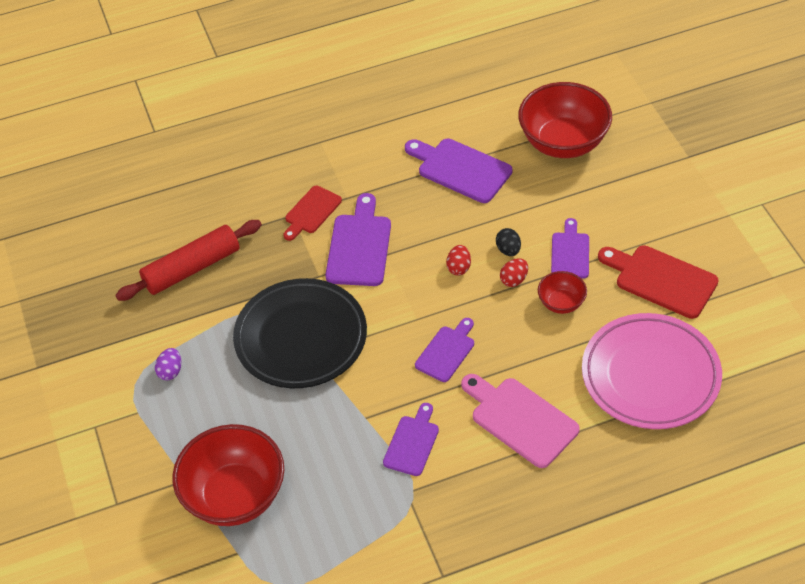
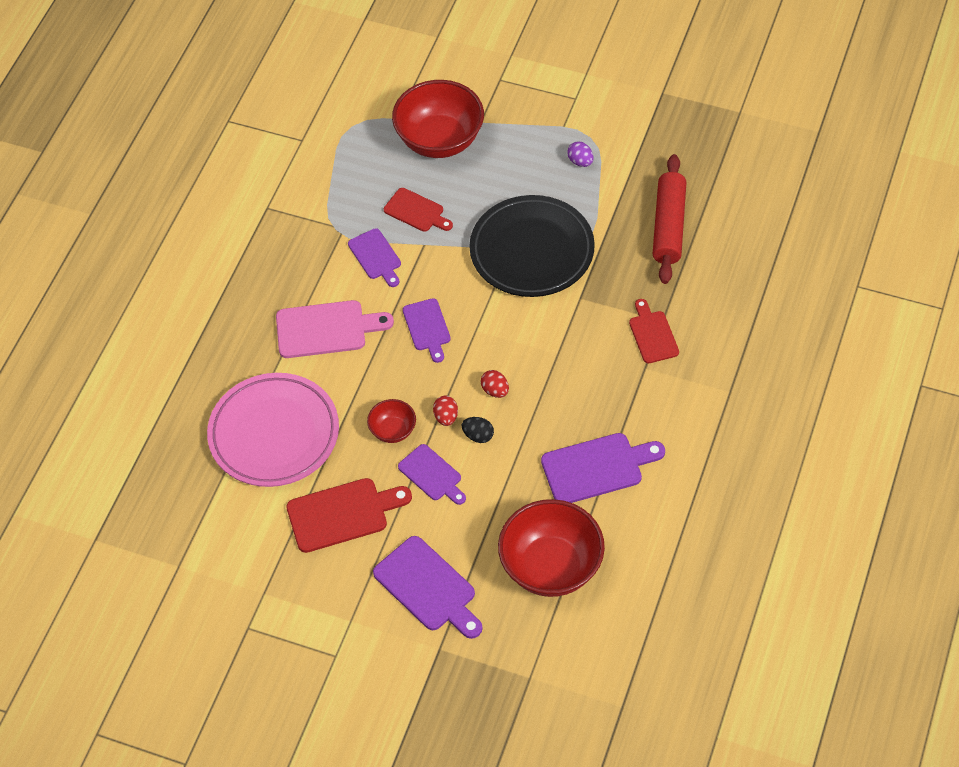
camera: 130 degrees right, 5 degrees up
purple cutting board [325,193,391,286] -> purple cutting board moved to [373,536,483,639]
none -> red cutting board [384,188,453,232]

